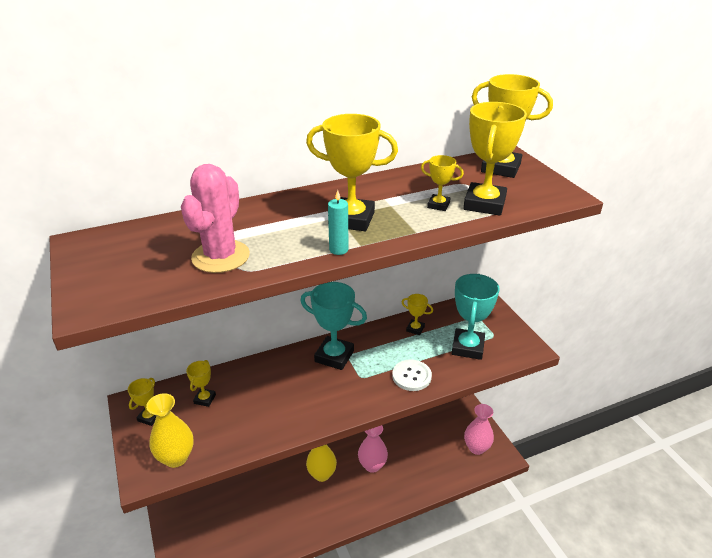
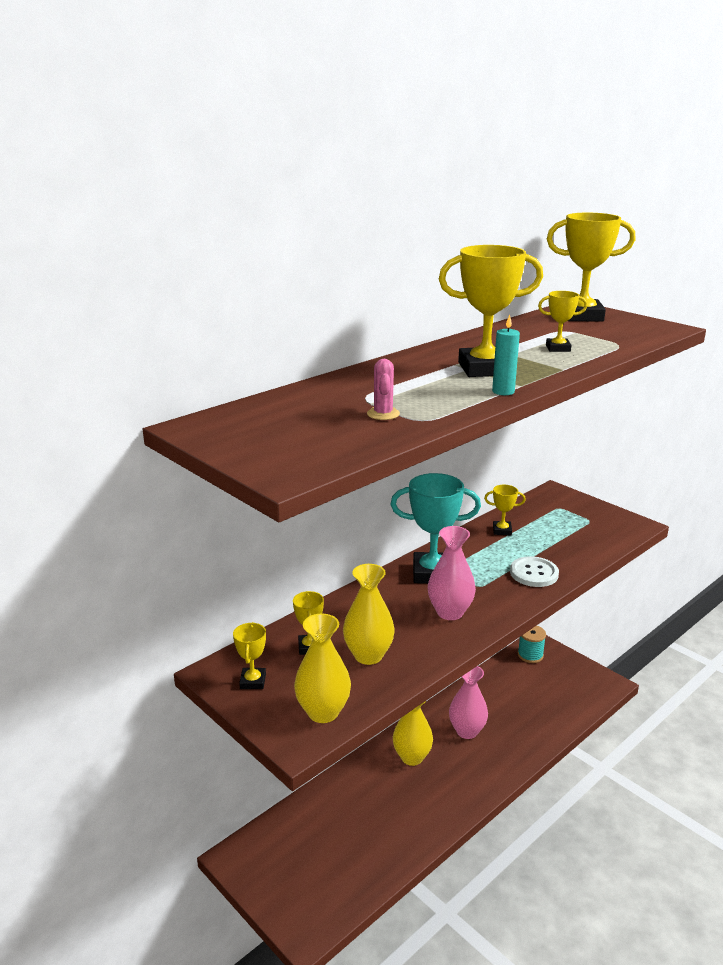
camera: 20 degrees left, 10 degrees down
pink cactus [181,164,250,273] -> pink cactus [367,359,400,420], size x0.47
turquoise trophy [452,274,500,360] -> none
yellow trophy [463,102,527,216] -> none
pink vase [464,404,494,455] -> pink vase moved to [428,526,476,620]
none -> yellow vase [343,564,395,665]
none -> turquoise spool [518,626,546,663]

